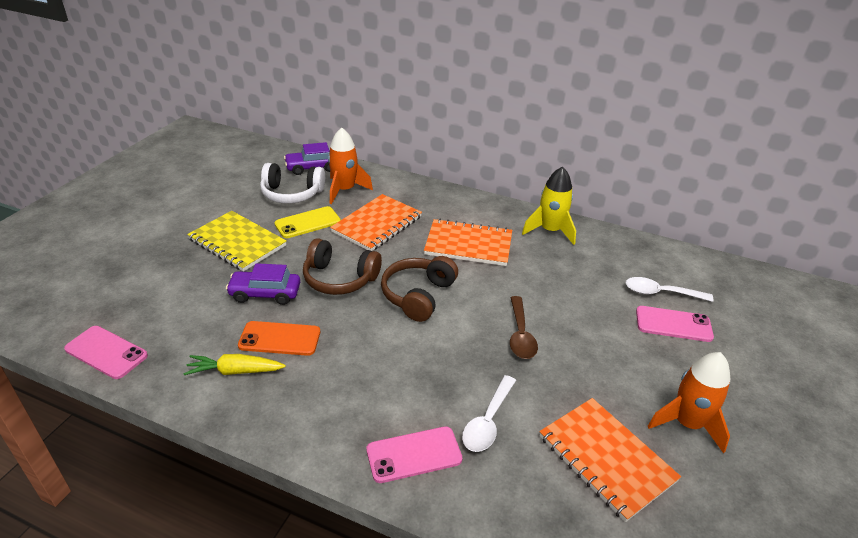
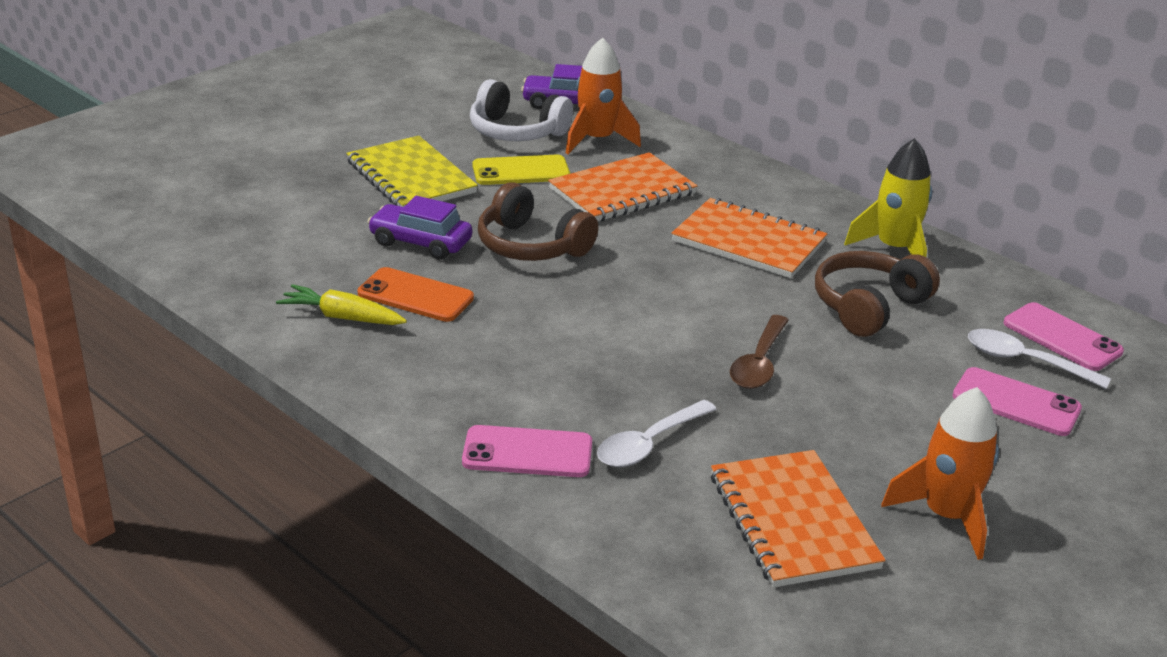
camera: 20 degrees right, 5 degrees down
pink phone [64,326,148,379] -> pink phone moved to [1004,302,1124,371]
brown headphones [381,256,458,322] -> brown headphones moved to [815,251,940,337]

